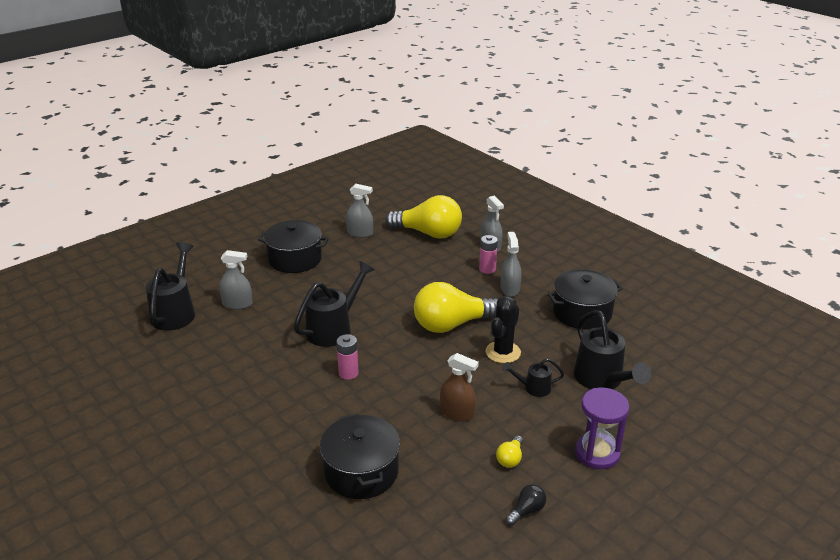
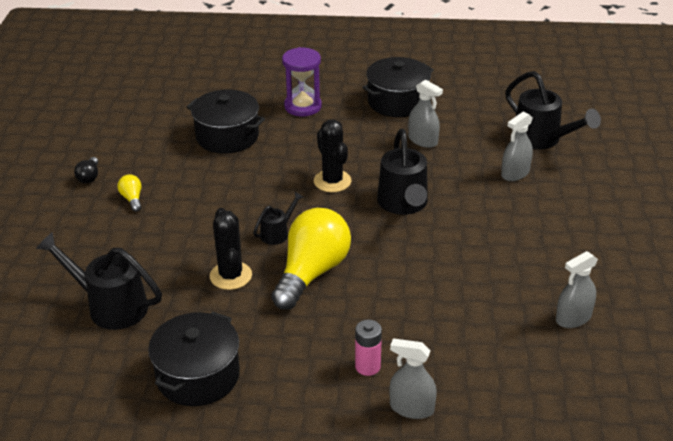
camera: 135 degrees right, 5 degrees up
black pot [258,220,329,273] -> black pot moved to [362,57,434,117]
pink battery [336,334,359,380] -> black cactus [314,119,351,192]
yellow light bulb [386,195,462,239] -> none
brown spray bottle [440,353,479,421] -> none
grey spray bottle [500,232,521,297] -> grey spray bottle moved to [408,79,443,148]
black watering can [502,358,564,397] -> black watering can moved to [253,192,304,245]
purple hourglass [575,388,629,469] -> purple hourglass moved to [282,47,322,116]

